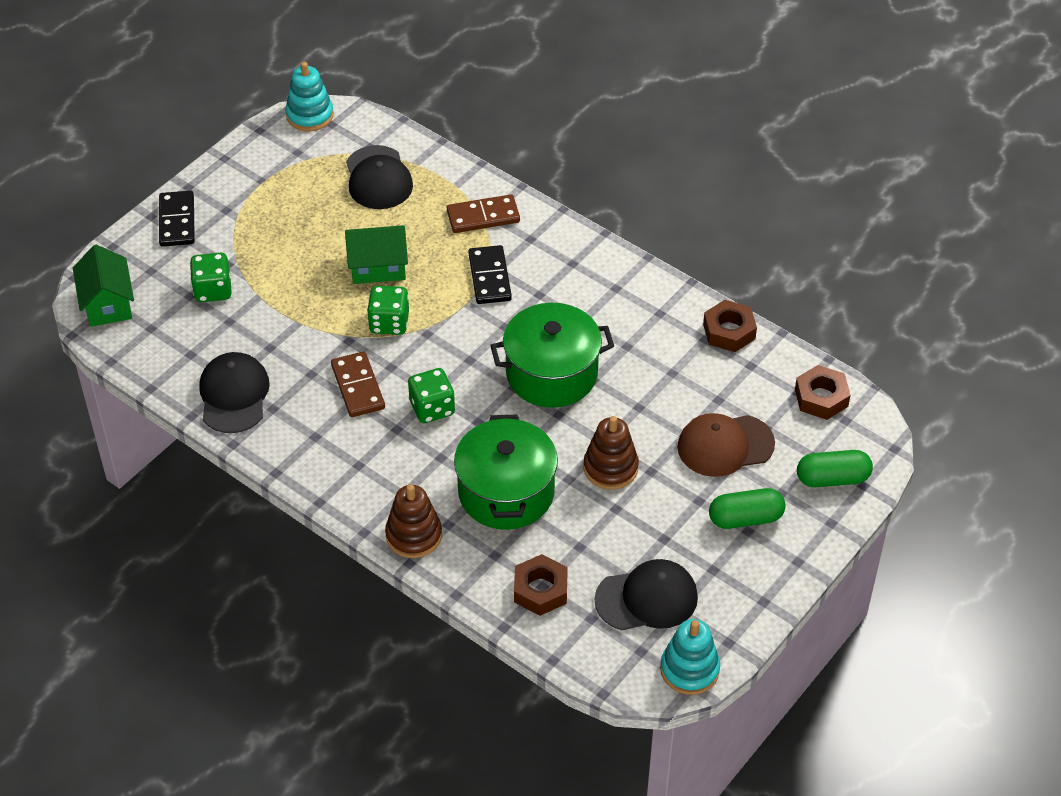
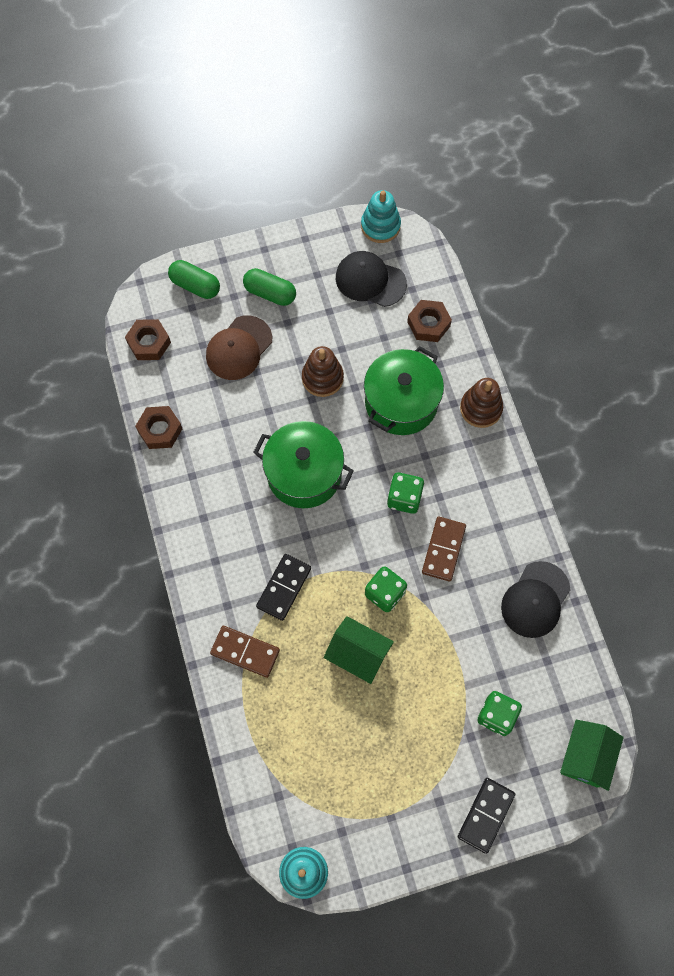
camera: 145 degrees left, 20 degrees up
black cap [346,145,413,209] -> none
brown cap [677,413,775,477] -> brown cap turned 105 degrees clockwise [206,315,272,380]

